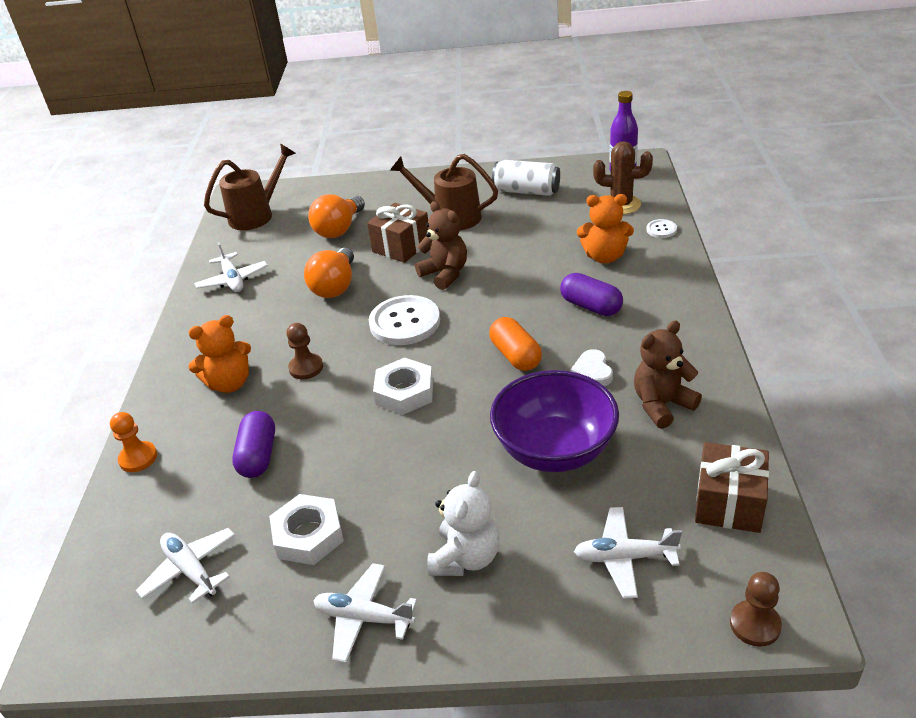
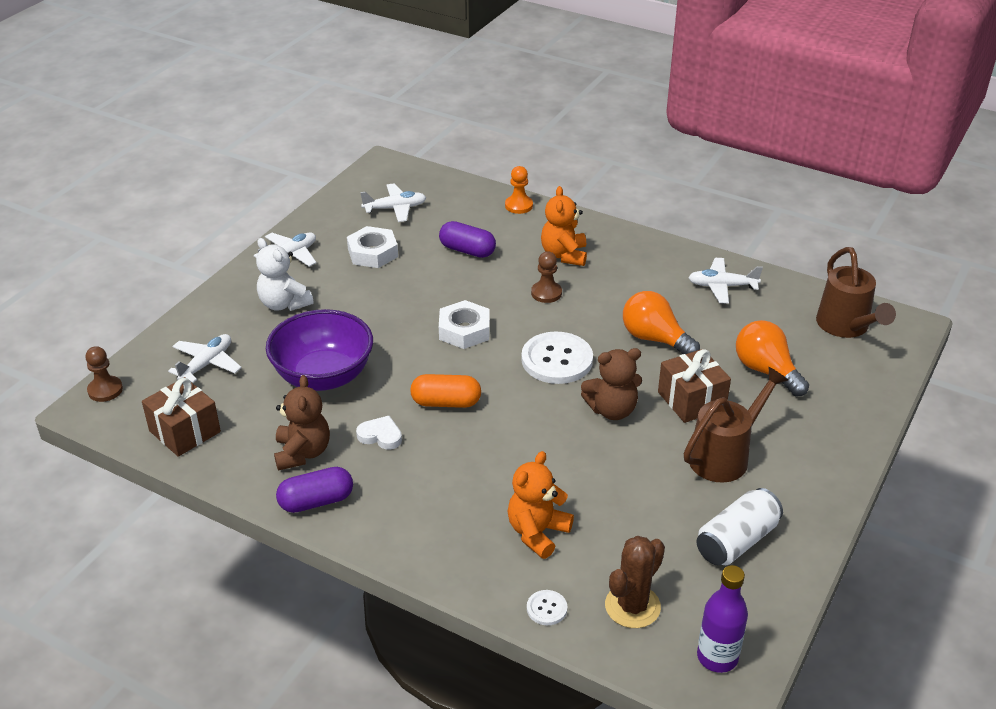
camera: 115 degrees right, 0 degrees up
purple capsule [560,273,623,316] -> purple capsule moved to [276,467,353,513]

